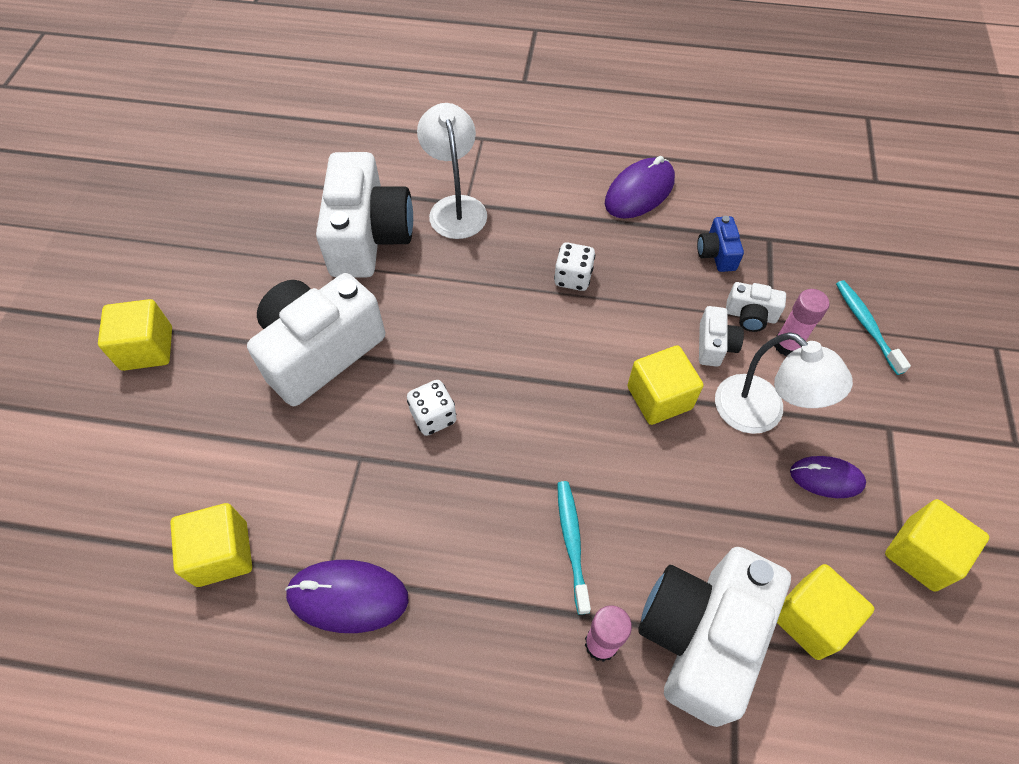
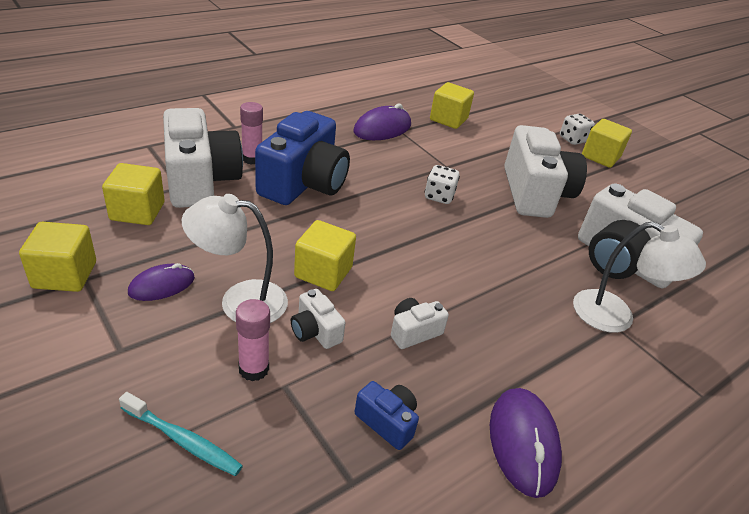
camera: 130 degrees right, 20 degrees down
white dice [554,242,595,291] -> white dice moved to [560,114,595,145]
turquoise toothbrush [557,481,591,615] -> blue camera [255,111,350,205]
white camera [726,282,786,332] -> white camera moved to [391,298,449,349]

